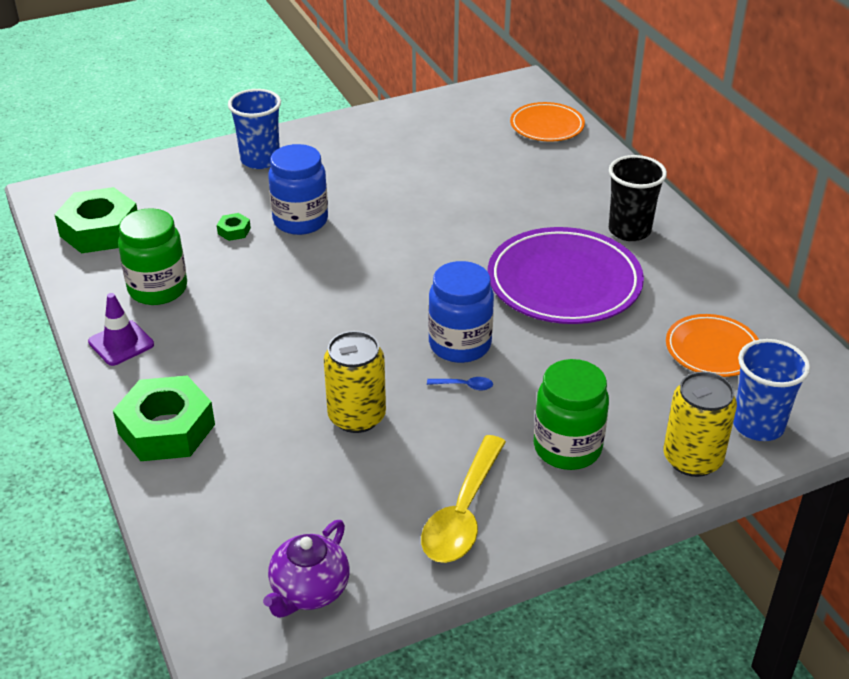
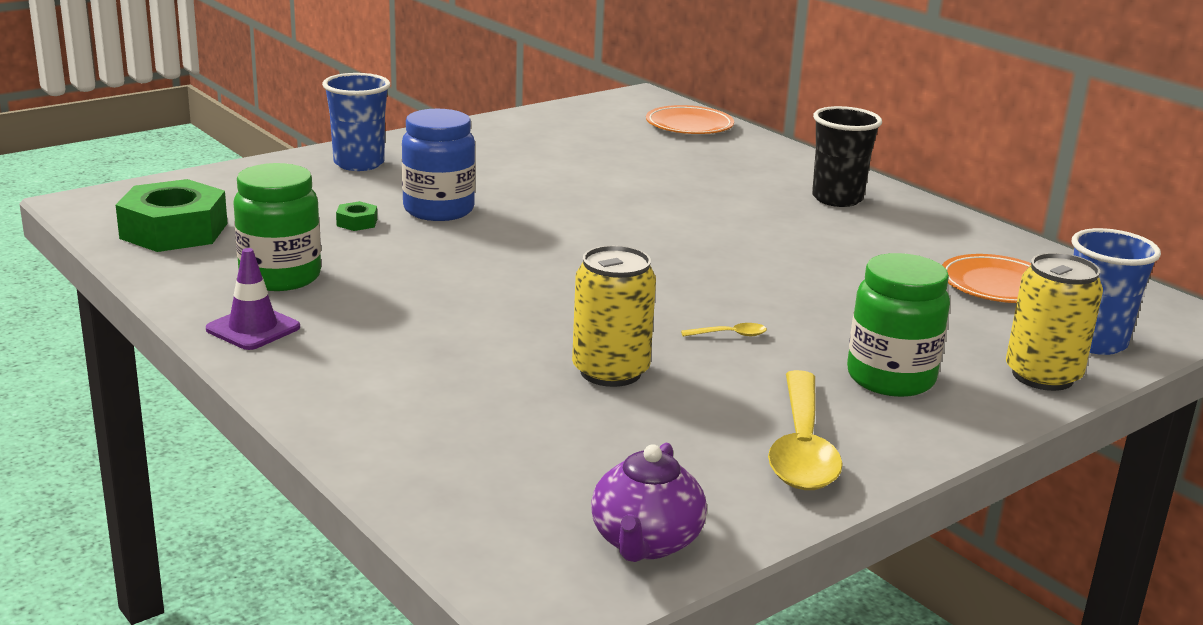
camera: 15 degrees left, 15 degrees down
green nut [113,375,215,461] -> none
blue spoon [427,377,493,390] -> yellow spoon [681,323,767,337]
blue jar [428,261,494,363] -> none
purple plate [488,227,644,324] -> none

